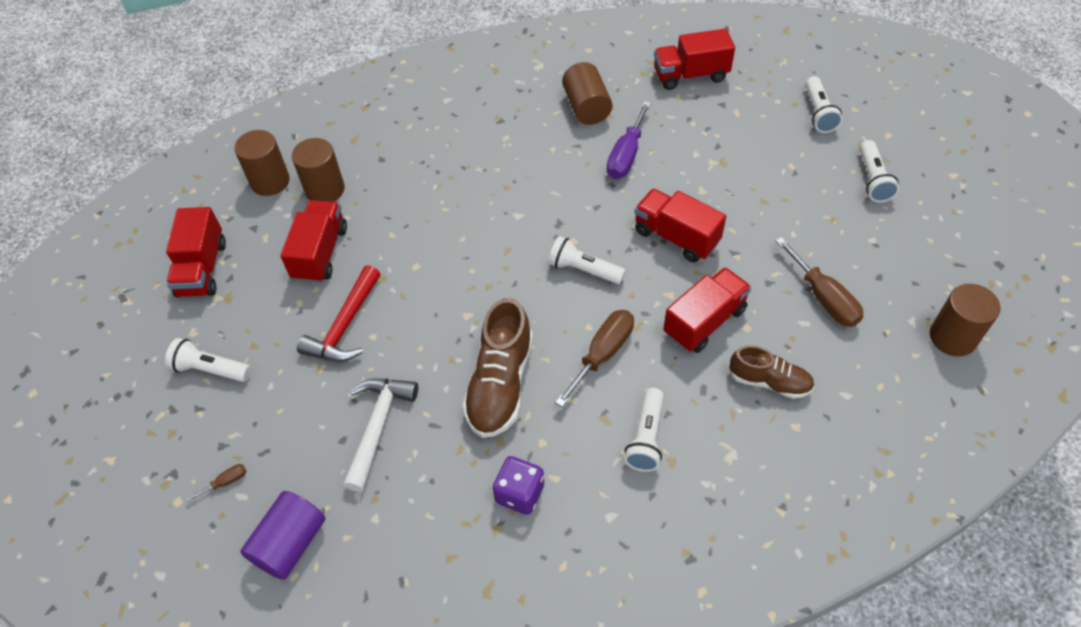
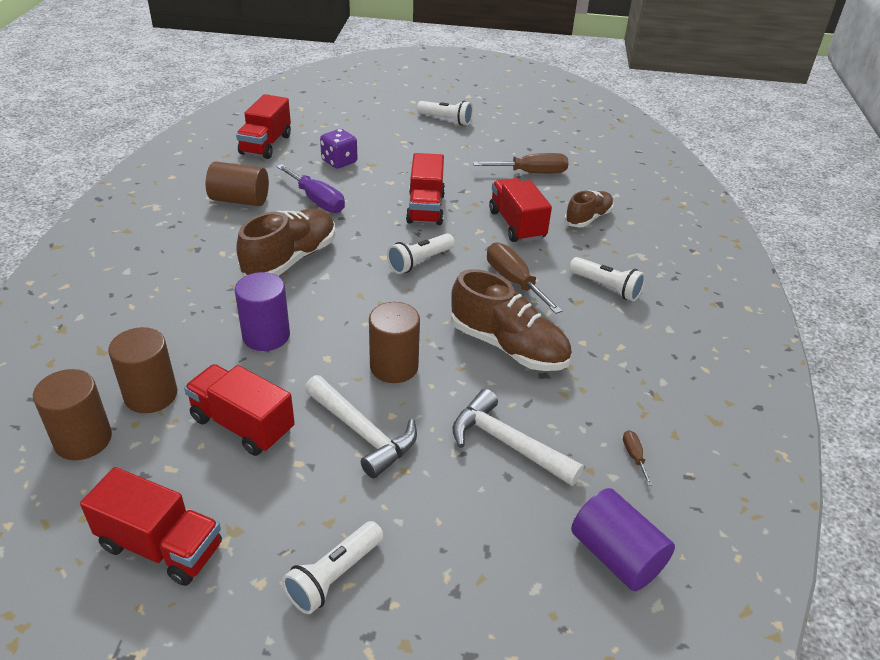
camera: 70 degrees left, 15 degrees down
brown screwdriver [186,464,247,502] -> brown screwdriver moved to [623,430,653,486]
red hammer [297,265,381,362] -> white hammer [305,375,417,478]
purple dice [493,456,544,515] -> purple dice moved to [320,129,357,169]
red truck [634,189,726,262] -> red truck turned 60 degrees counterclockwise [406,153,445,225]
white flashlight [805,76,843,133] -> none
brown cylinder [930,284,1000,357] -> brown cylinder moved to [369,302,420,383]
none -> purple cylinder [235,272,290,351]
none -> brown shoe [236,209,335,277]

